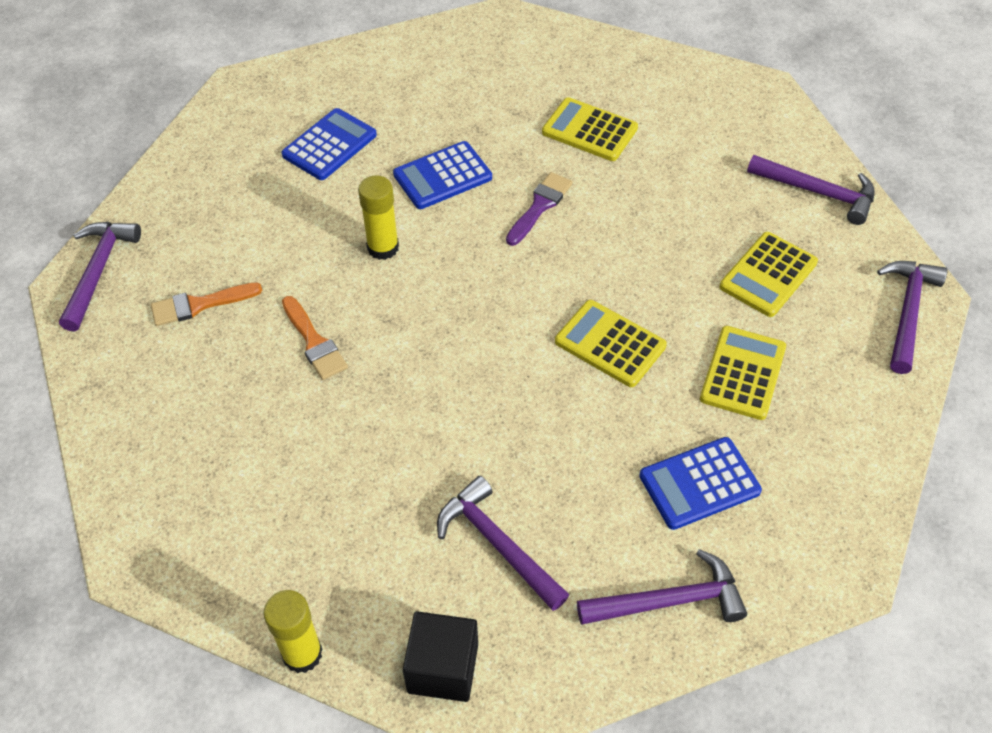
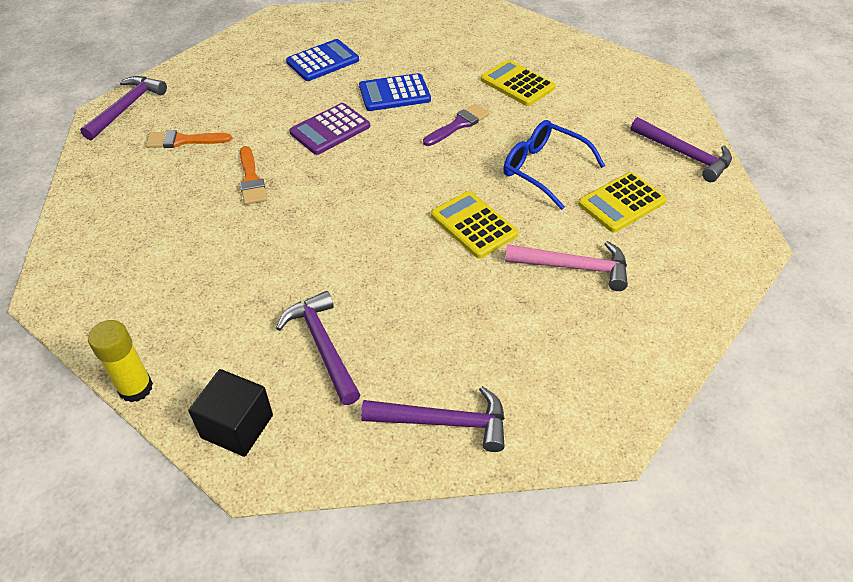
camera: 15 degrees right, 5 degrees down
yellow glue stick [358,175,399,260] -> purple calculator [289,103,370,155]
blue calculator [639,437,762,530] -> none
yellow calculator [700,326,786,420] -> pink hammer [505,241,628,291]
purple hammer [877,261,948,374] -> none
none -> blue glasses [503,120,605,210]

